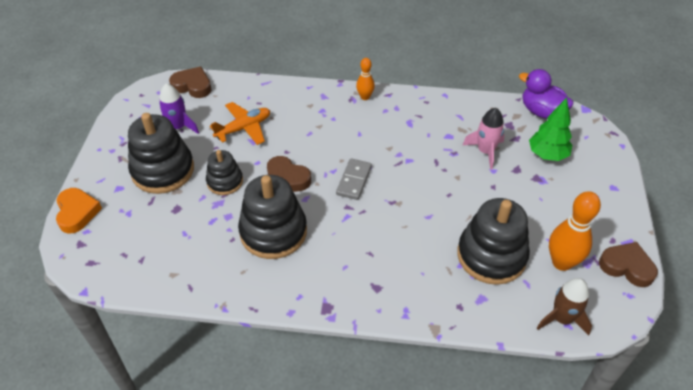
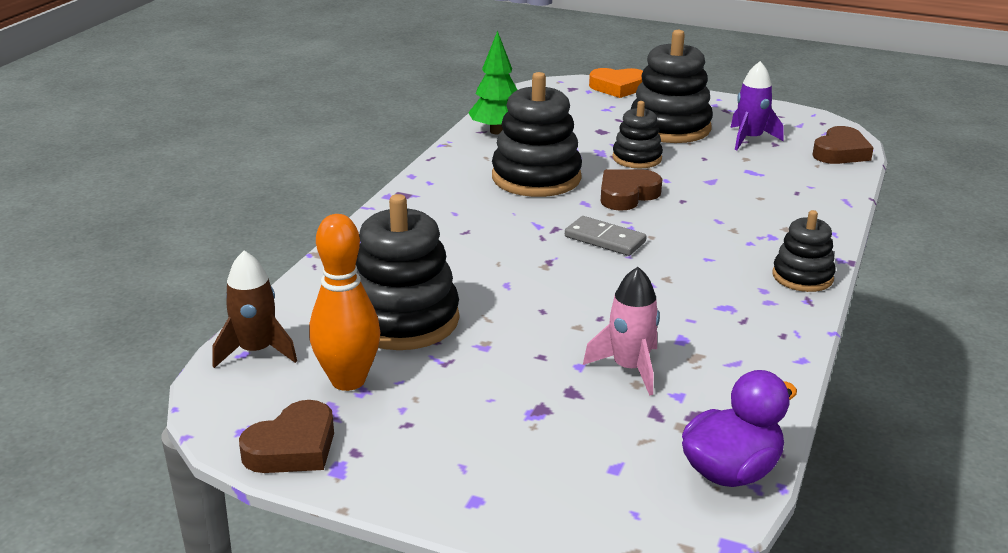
camera: 105 degrees right, 20 degrees down
orange plane [210,102,270,145] -> none
orange bowling pin [356,58,375,100] -> black stacking toy [773,210,836,292]
green tree [529,98,572,161] -> green tree moved to [468,31,518,134]

